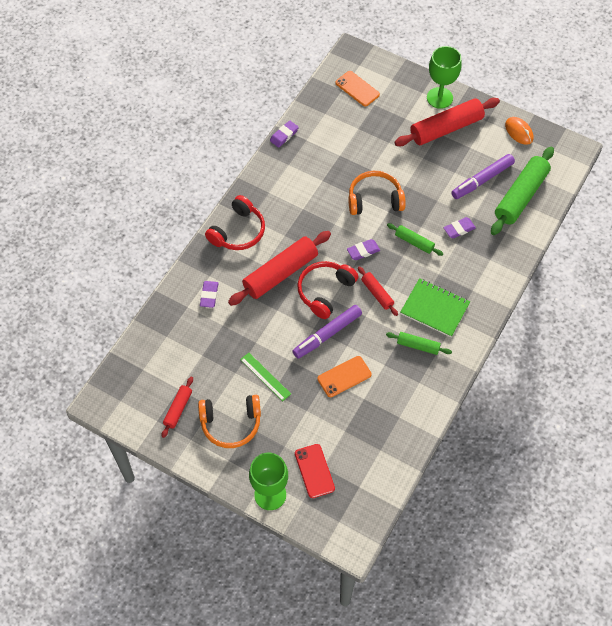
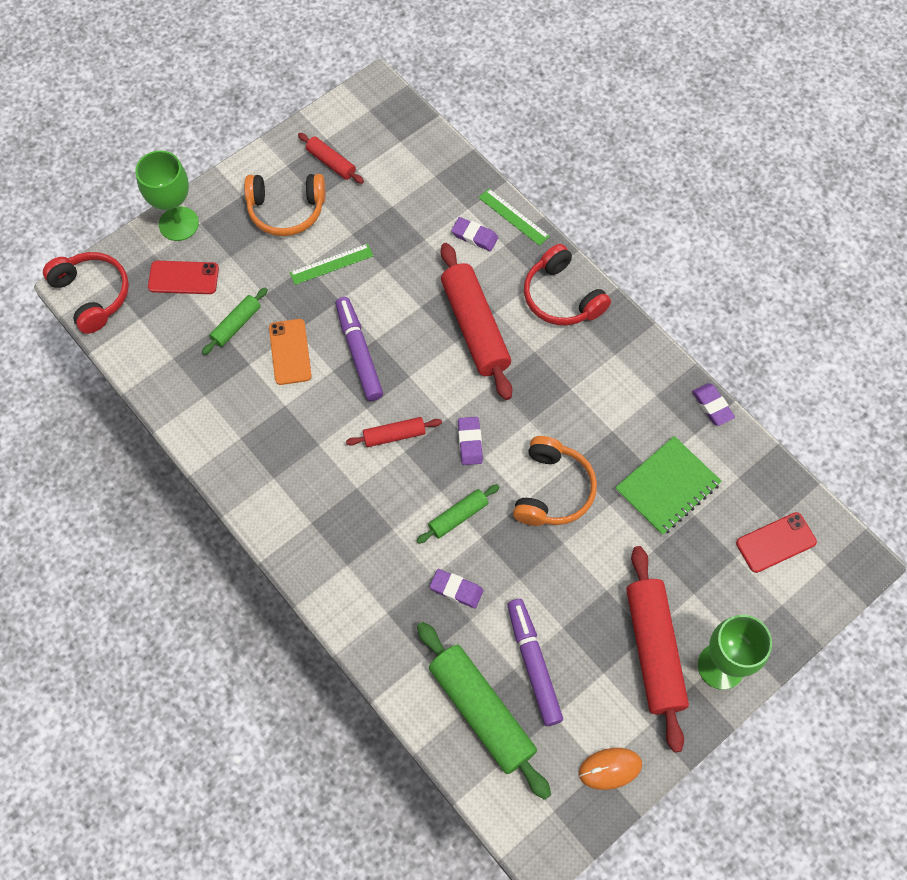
camera: 110 degrees right, 5 degrees up
orange headphones [198,395,261,448] -> orange headphones turned 105 degrees counterclockwise [244,174,325,236]
red headphones [297,261,359,319] -> red headphones moved to [43,252,129,334]
orange phone [335,71,380,107] -> red phone [736,512,817,573]
green rolling pin [386,332,452,355] -> green rolling pin moved to [202,287,268,355]
green notebook [400,278,470,337] -> green notebook moved to [615,436,722,536]
purple eraser [444,217,476,238] -> purple eraser turned 60 degrees counterclockwise [430,569,483,608]
none -> green ruler [479,188,550,246]

